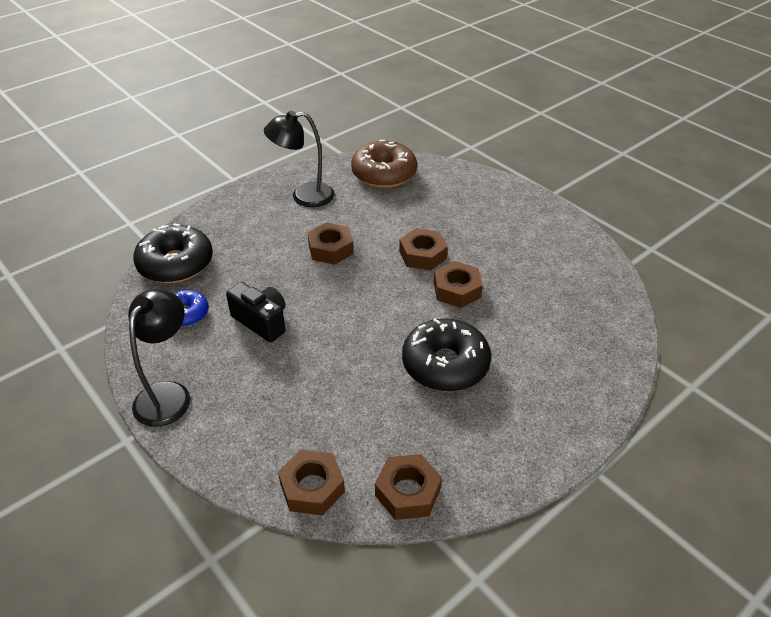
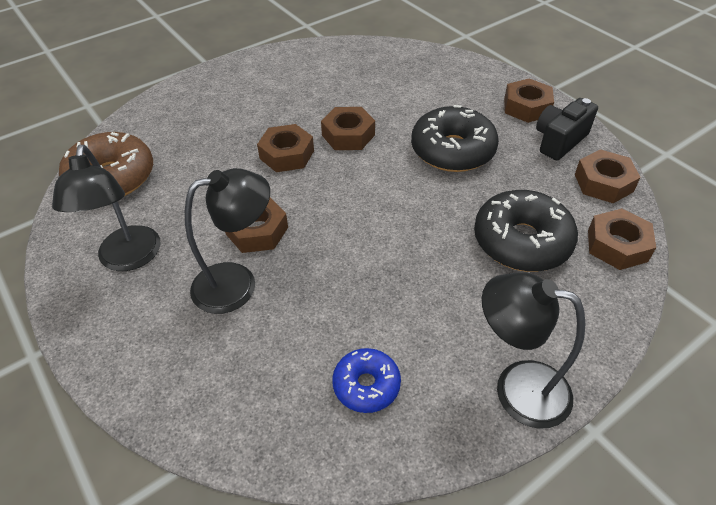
camera: 85 degrees left, 5 degrees up
black donut [133,223,213,283] -> black donut moved to [474,190,578,272]
black camera [226,282,285,342] -> black camera moved to [536,98,598,160]
none -> black lamp [185,168,270,314]
none -> brown nut [504,78,554,123]

